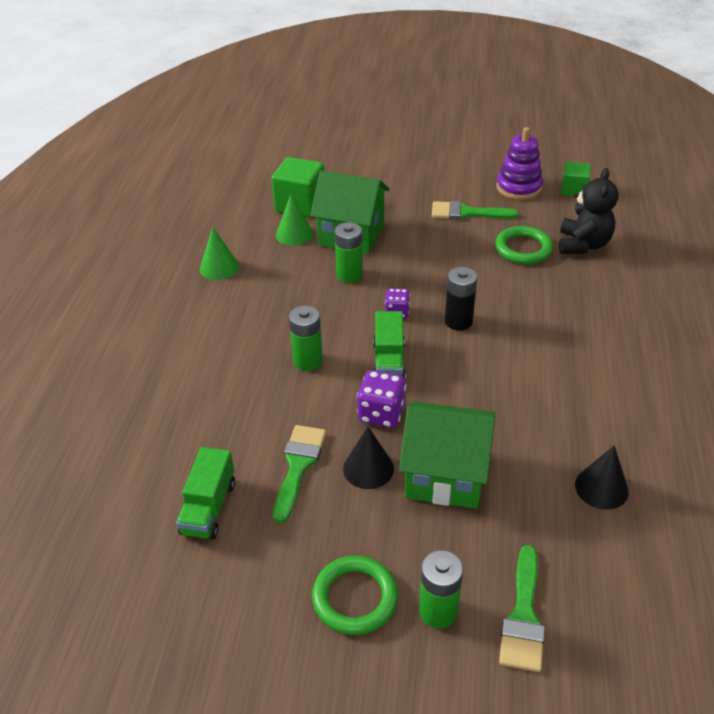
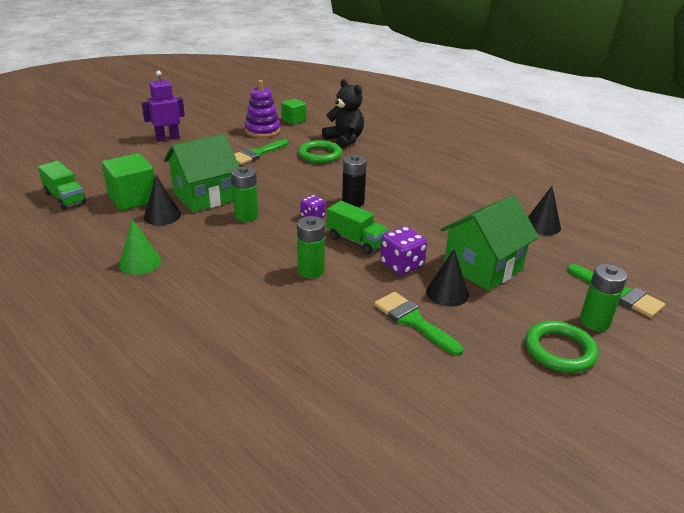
camera: 55 degrees left, 10 degrees down
green truck [176,447,235,540] -> green truck moved to [38,161,86,210]
green cone [276,195,313,246] -> black cone [144,175,181,225]
none -> purple robot [141,70,185,142]

